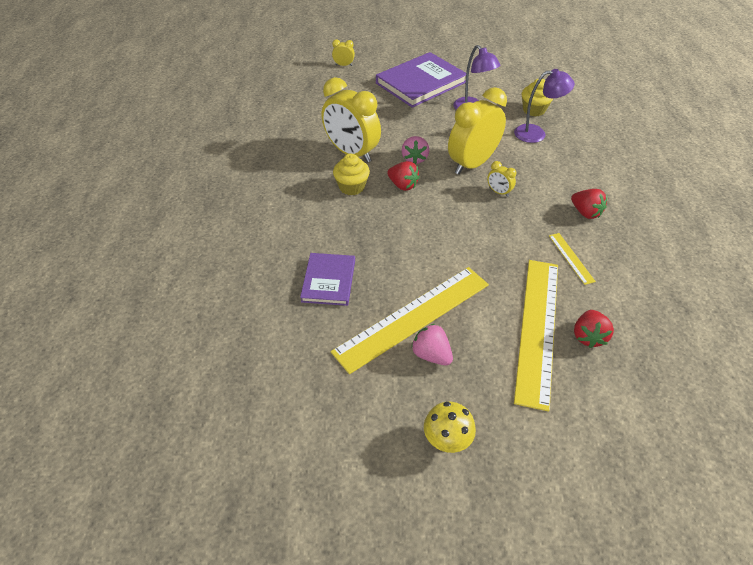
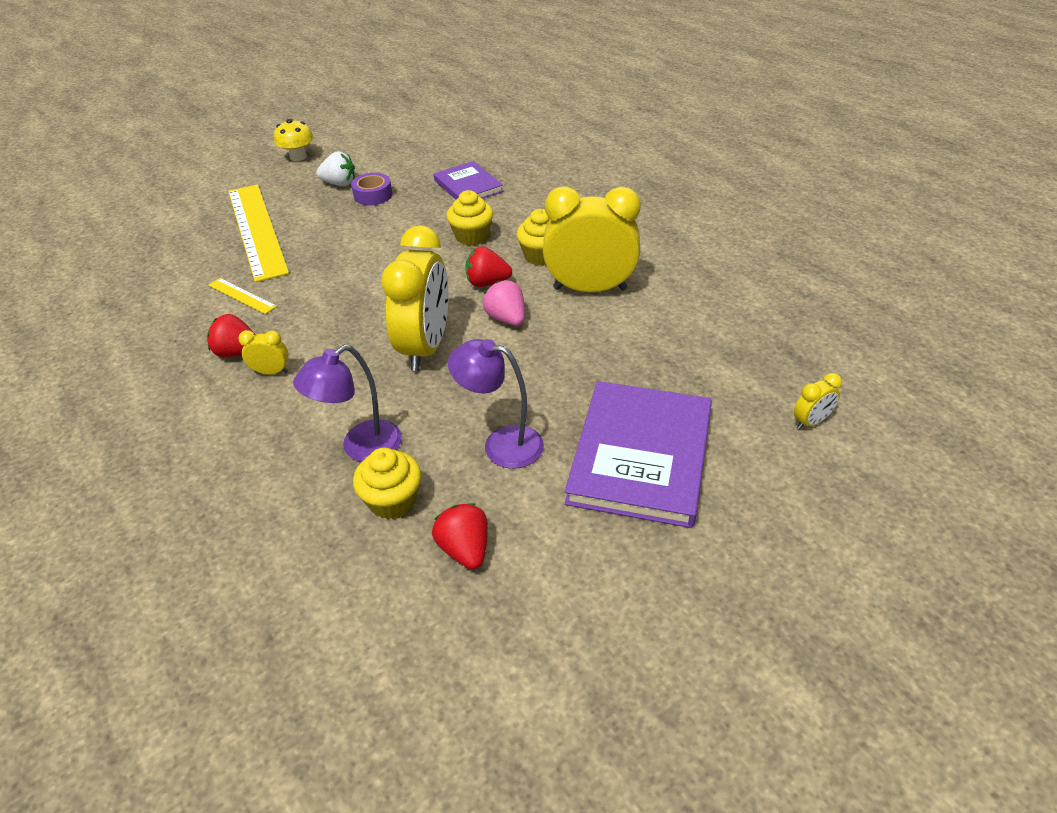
camera: 145 degrees right, 5 degrees down
yellow ruler [331,267,489,374] -> purple tape [351,173,392,205]
pink strawberry [411,324,453,366] -> white strawberry [316,152,355,186]
yellow clock [487,161,516,197] -> yellow clock moved to [238,330,289,375]
red strawberry [574,310,614,348] -> red strawberry moved to [432,503,488,569]
none -> yellow cupcake [447,190,493,245]

